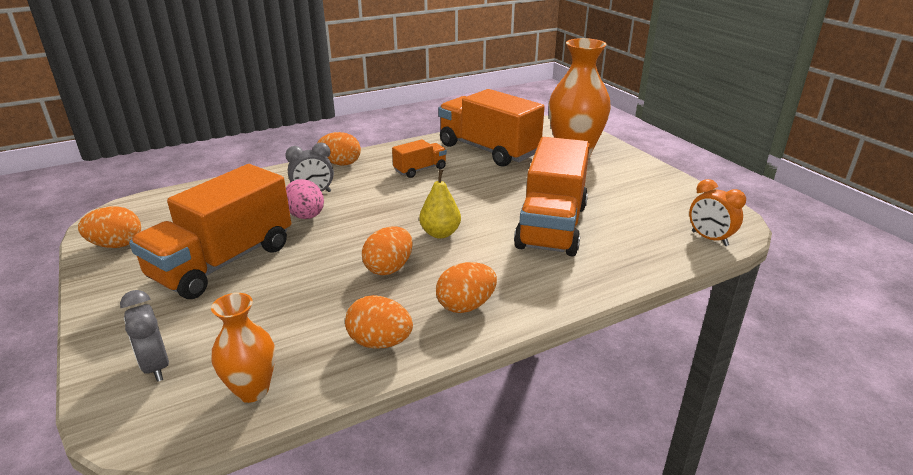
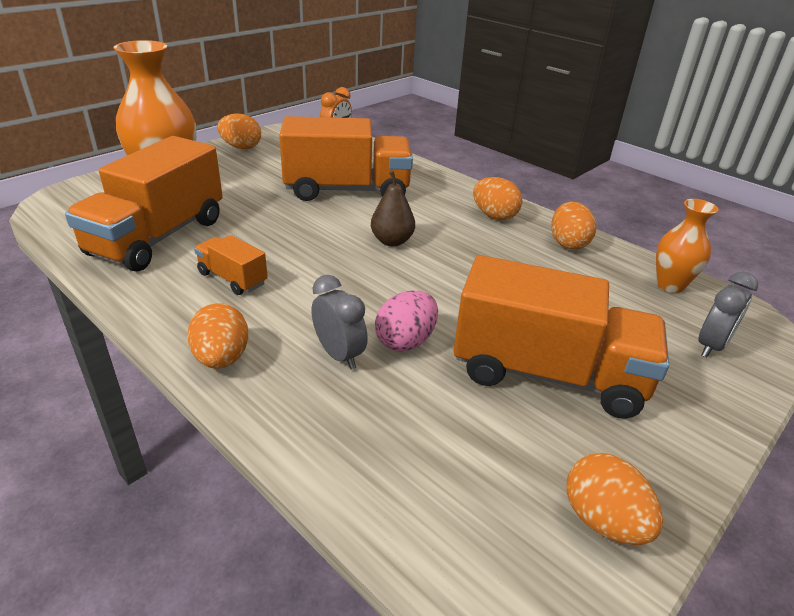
camera: 110 degrees left, 5 degrees up
orange egg [362,227,413,275] -> orange egg moved to [217,113,261,149]
yellow pear [419,169,461,239] -> brown pear [371,171,415,246]

